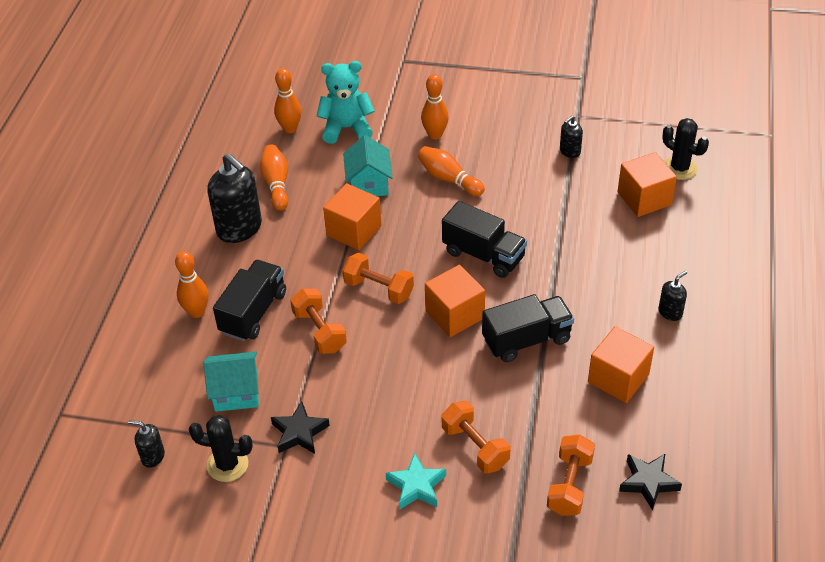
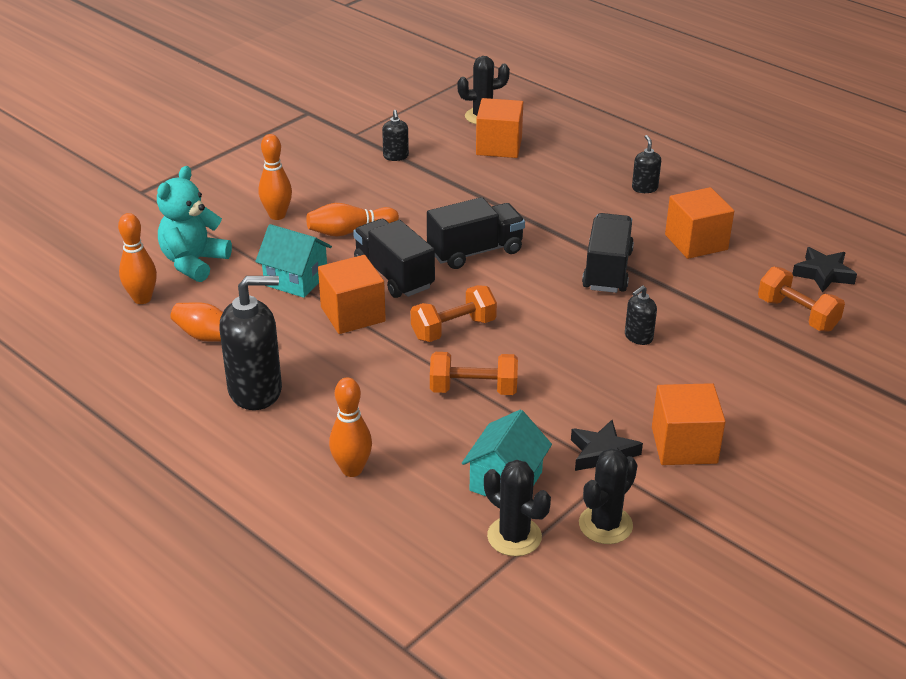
camera: 60 degrees left, 10 degrees down
black soap dispenser [128,420,165,468] -> black soap dispenser moved to [625,285,657,345]
black truck [213,260,286,341] -> black truck moved to [353,219,435,298]
turquoise star [386,453,446,510] -> none
orange cube [425,265,485,337] -> orange cube moved to [652,383,726,465]
orange dumbbell [442,401,510,473] -> none
none -> black cactus [484,460,551,556]

